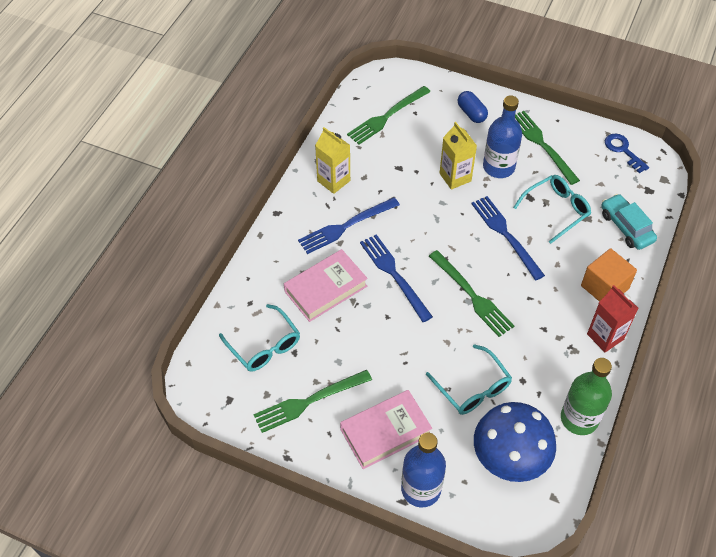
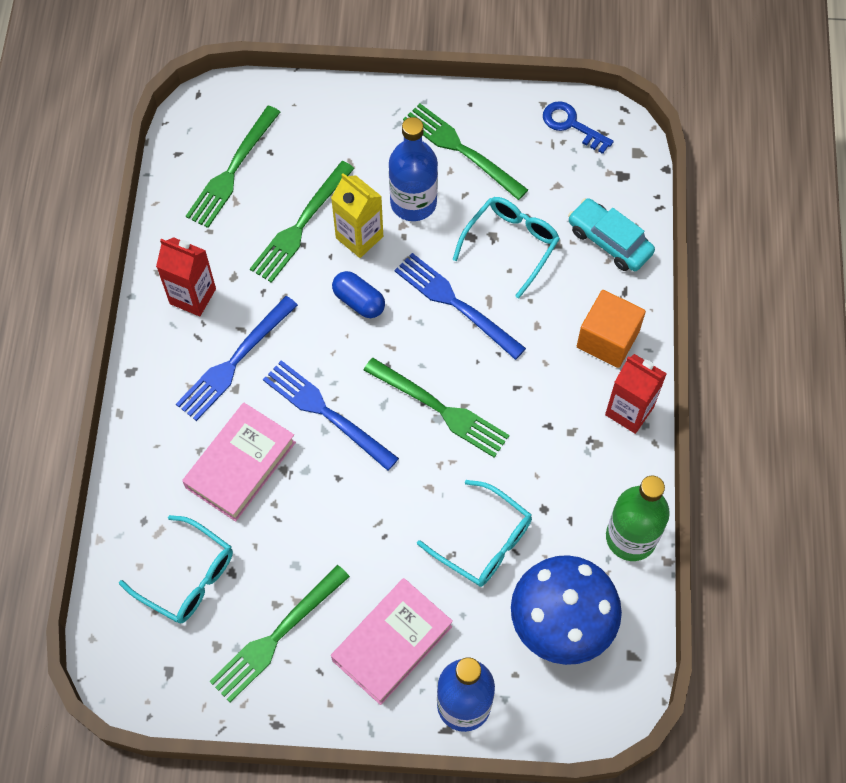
camera: 20 degrees left, 10 degrees up
yellow carton [315,127,350,194] -> red carton [156,237,216,316]
blue capsule [458,91,488,123] -> blue capsule moved to [332,271,385,318]
none -> green fork [250,161,355,283]

